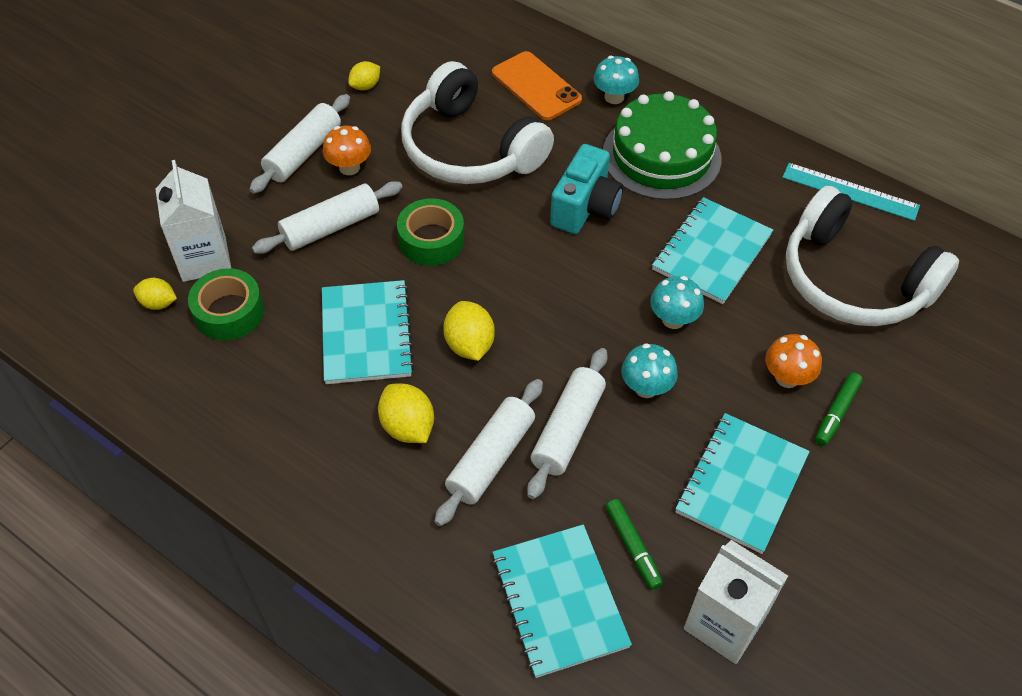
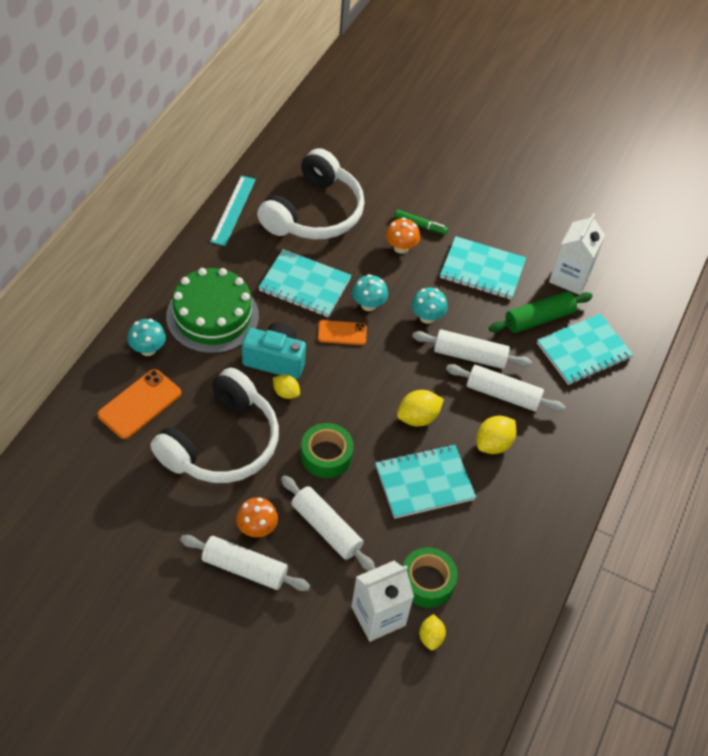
camera: 105 degrees left, 0 degrees up
yellow lemon [348,61,380,90] -> yellow lemon moved to [273,375,300,399]
green marker [606,499,663,590] -> green rolling pin [489,291,593,333]
none -> orange phone [318,320,367,345]

